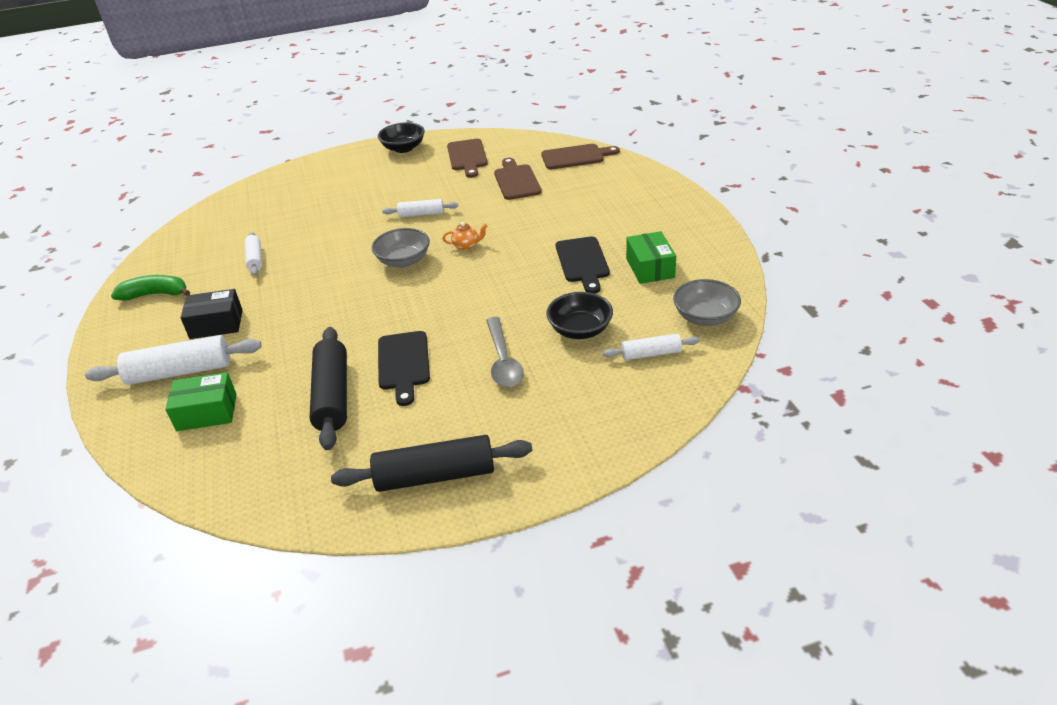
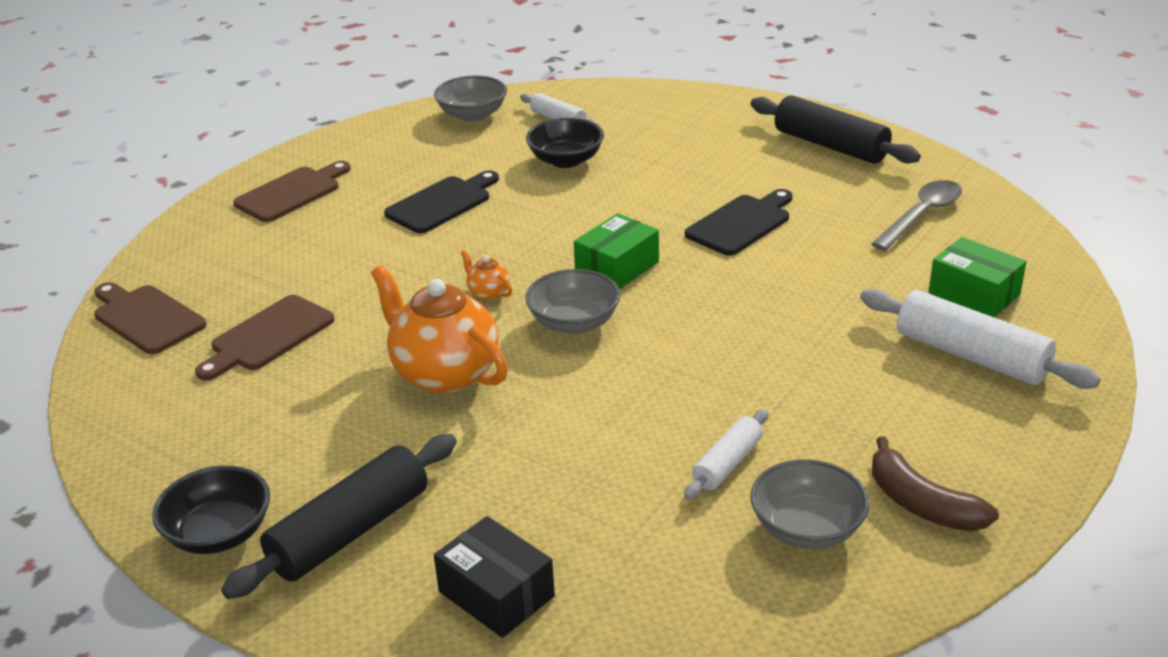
camera: 130 degrees left, 5 degrees down
green banana [111,275,190,301] -> brown banana [872,436,999,531]
black box [180,289,243,339] -> black box moved to [434,516,555,638]
black rolling pin [310,327,347,450] -> black rolling pin moved to [221,434,457,599]
white rolling pin [382,199,458,217] -> orange teapot [371,265,508,394]
brown cutting board [447,139,488,178] -> brown cutting board moved to [233,161,351,222]
grey spoon [486,317,524,387] -> grey spoon moved to [871,180,962,251]
green box [626,231,676,284] -> green box moved to [574,213,659,289]
none -> grey bowl [750,459,870,549]

